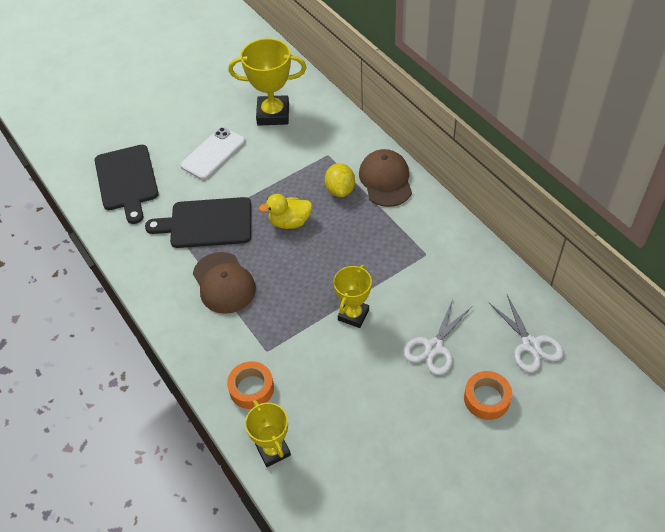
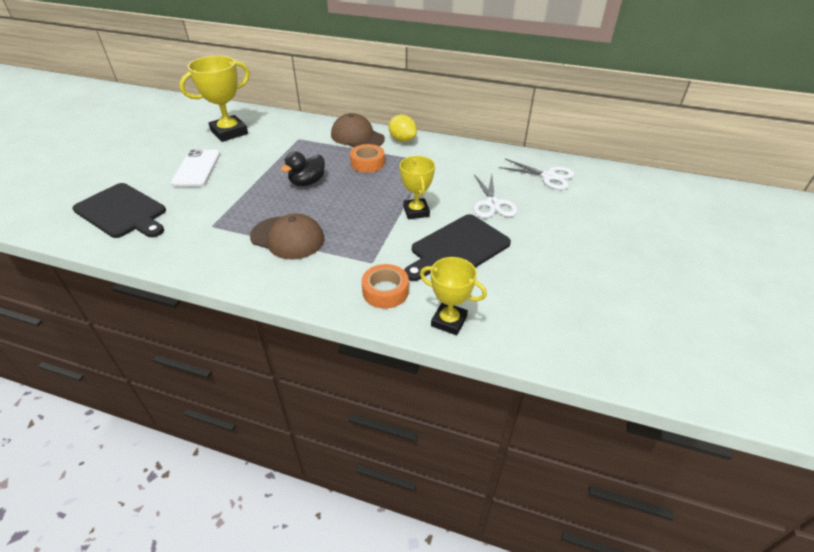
camera: 40 degrees left, 10 degrees down
black cutting board [145,197,251,248] -> black cutting board moved to [404,214,511,281]
yellow duck [259,194,312,229] -> black duck [281,151,325,186]
yellow lemon [325,163,355,197] -> yellow lemon moved to [389,115,417,142]
orange tape [464,371,512,420] -> orange tape moved to [350,144,385,173]

